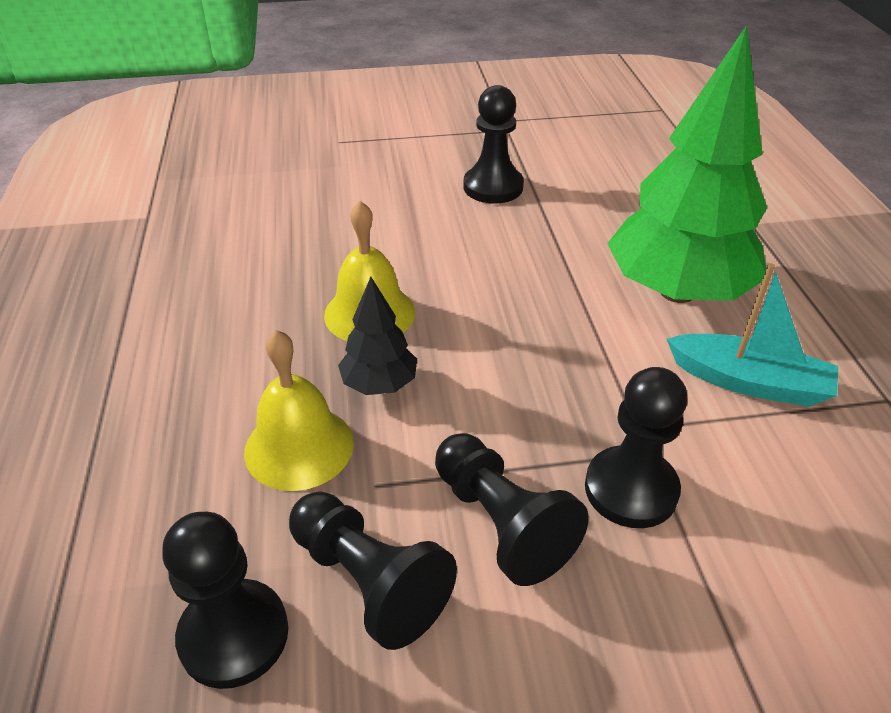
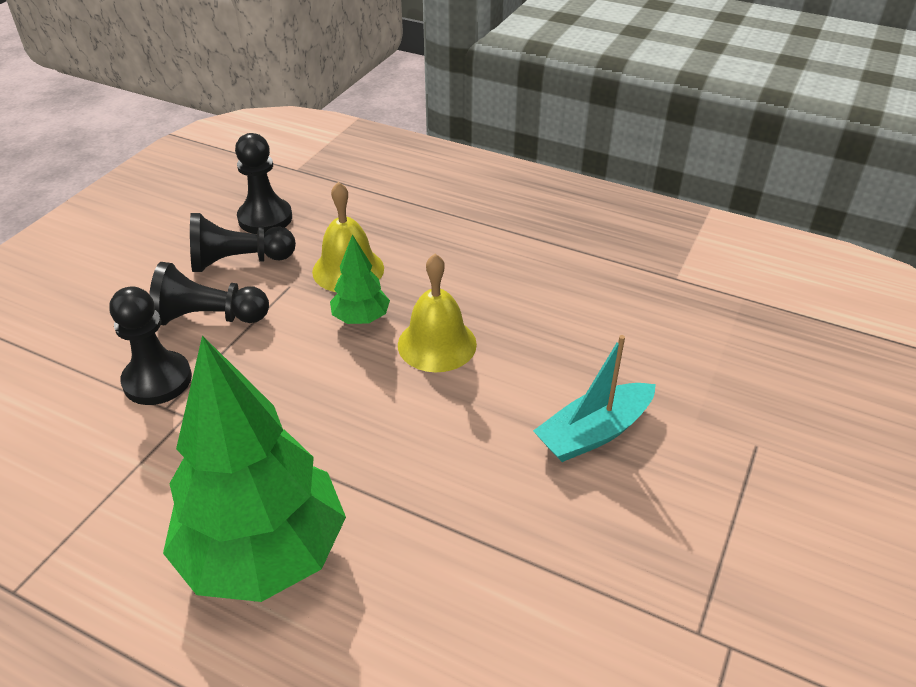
camera: 125 degrees right, 0 degrees up
black tree [338,277,417,395] -> green tree [330,234,390,324]
black pawn [463,85,524,204] -> none
turquoise boat [667,263,838,407] -> turquoise boat moved to [533,335,656,462]

